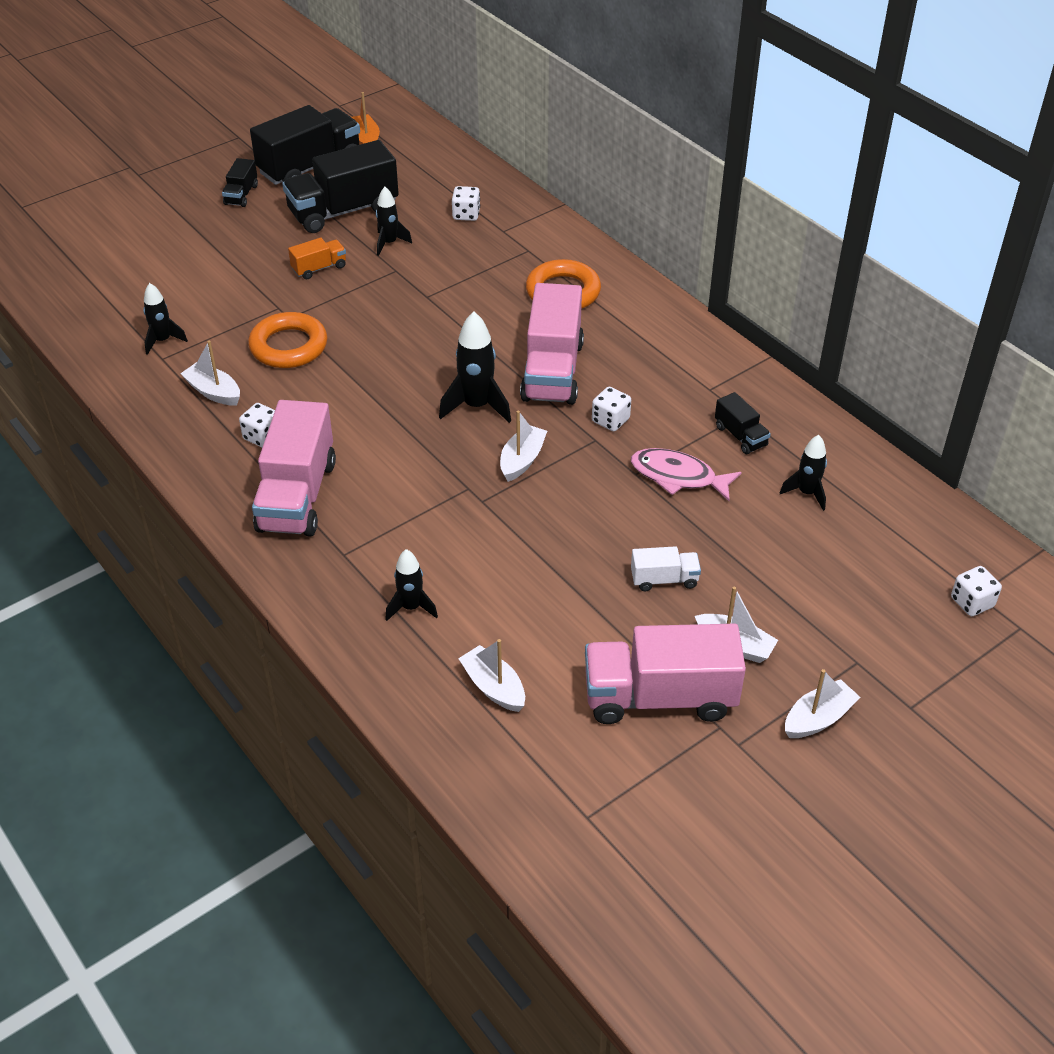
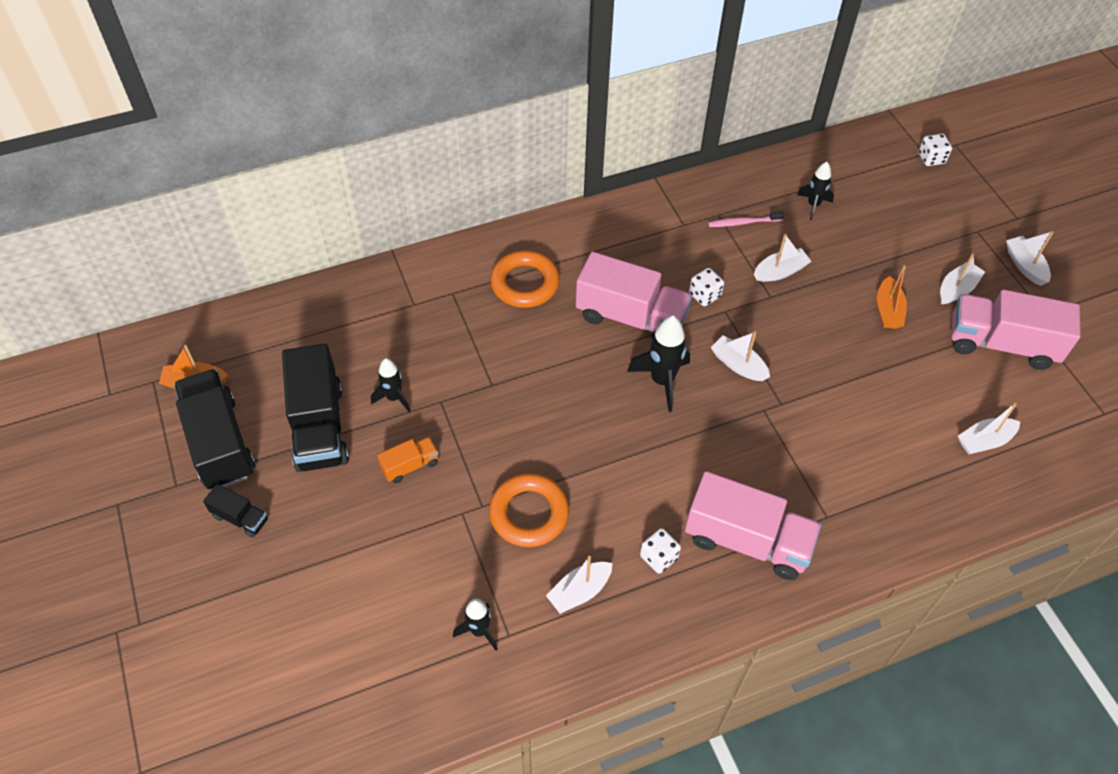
camera: 75 degrees left, 10 degrees up
orange truck [288,238,346,279] -> orange truck turned 75 degrees clockwise [377,437,439,483]
black rocket [385,549,438,621] -> none
white dice [452,186,480,221] -> none
pink truck [585,624,746,724] -> pink truck turned 90 degrees clockwise [951,289,1081,370]
pink fish [631,448,742,501] -> white boat [754,234,812,282]
white truck [631,546,701,591] -> orange boat [877,265,907,329]
black truck [715,392,771,454] -> pink toothbrush [708,211,784,227]

